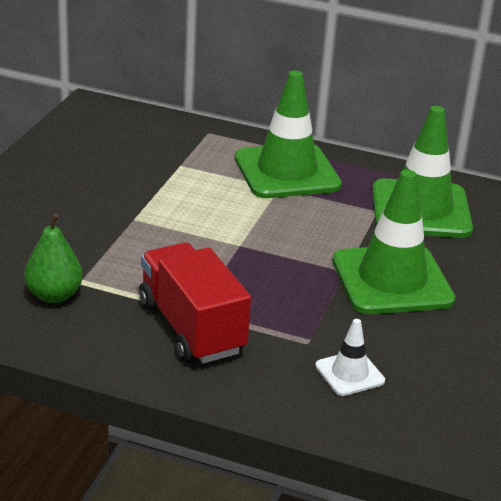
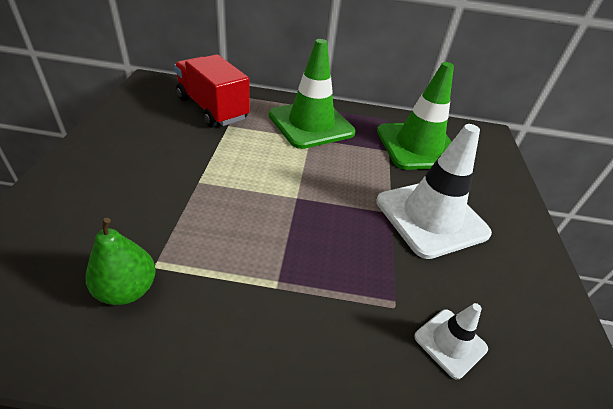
camera: 15 degrees left, 10 degrees up
red truck [139,242,251,364] -> red truck moved to [174,54,250,128]
green traffic cone [332,170,455,314] -> white traffic cone [376,124,492,259]

